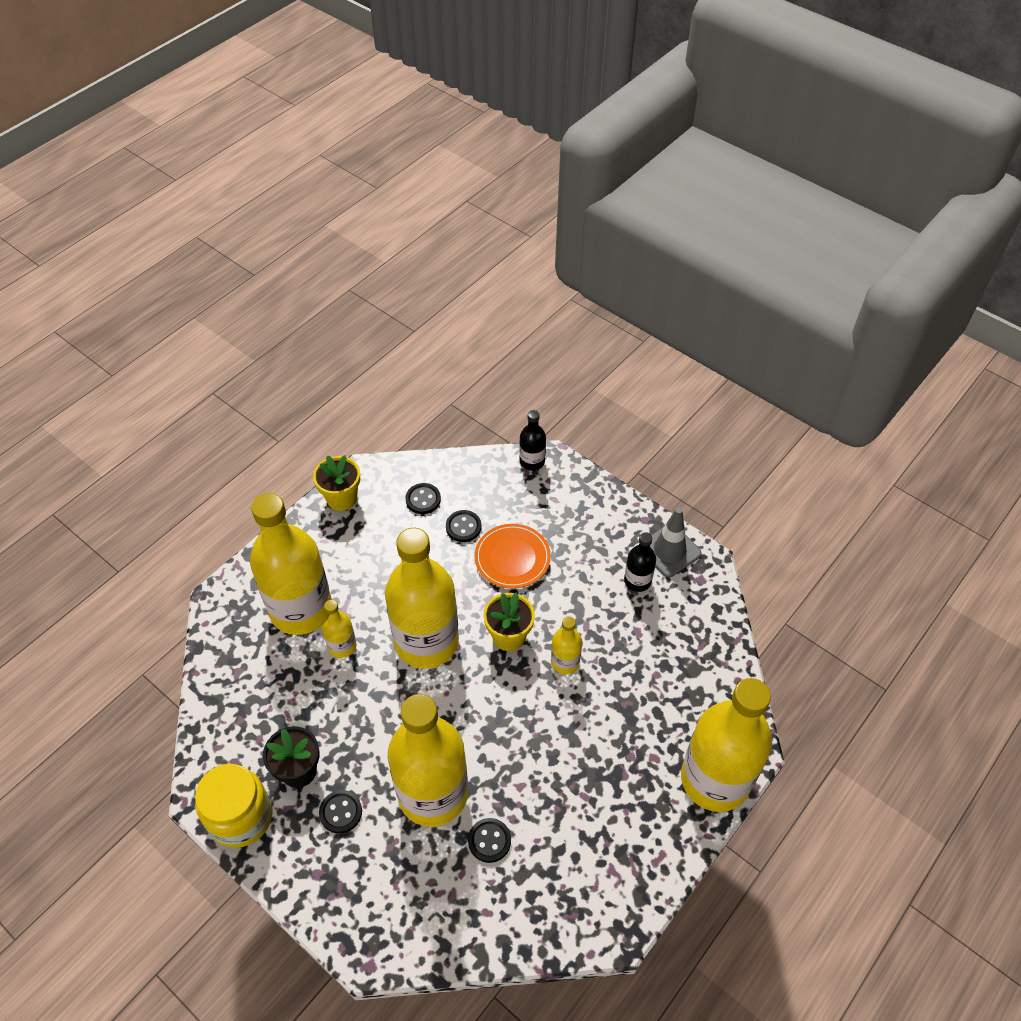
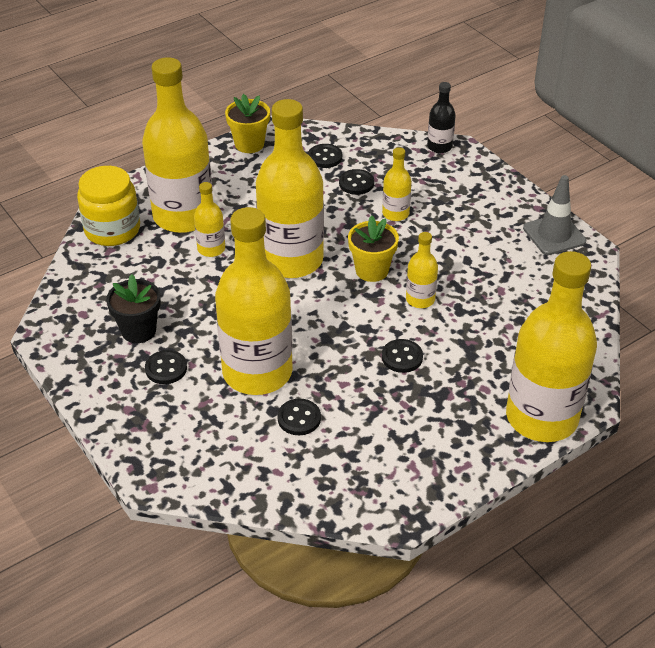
camera: 15 degrees right, 10 degrees down
yellow jar [195,764,272,848] -> yellow jar moved to [77,166,140,246]
orange plate [475,524,551,589] -> yellow bottle [382,147,412,221]
black bottle [624,532,656,592] -> none
none -> black button [382,339,423,373]

